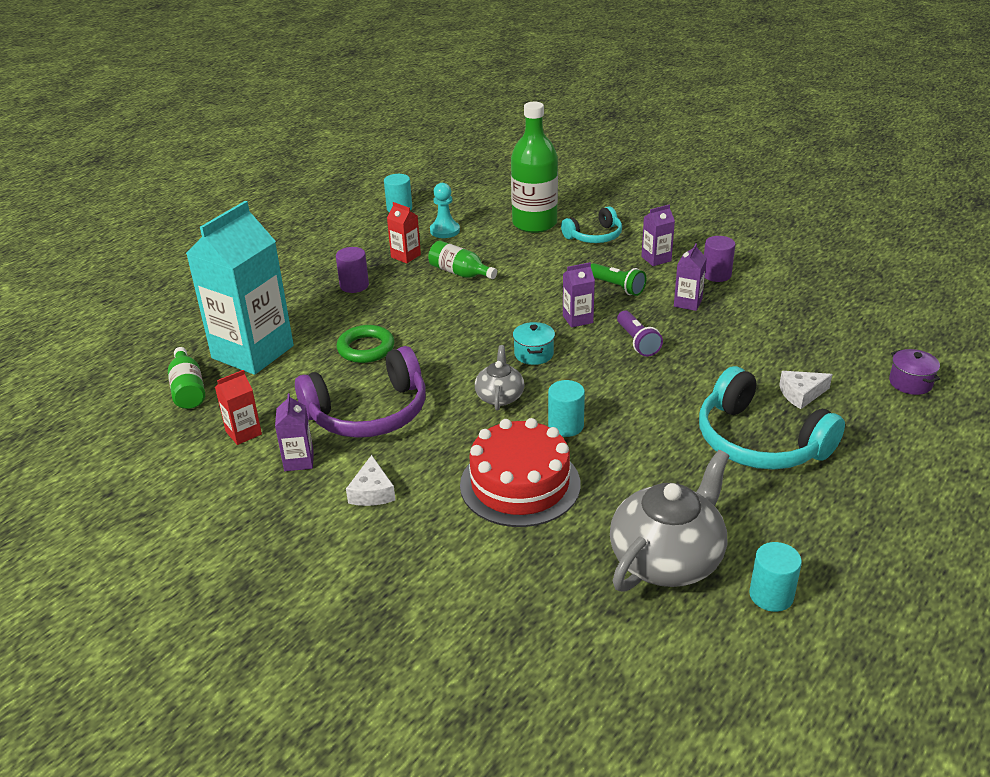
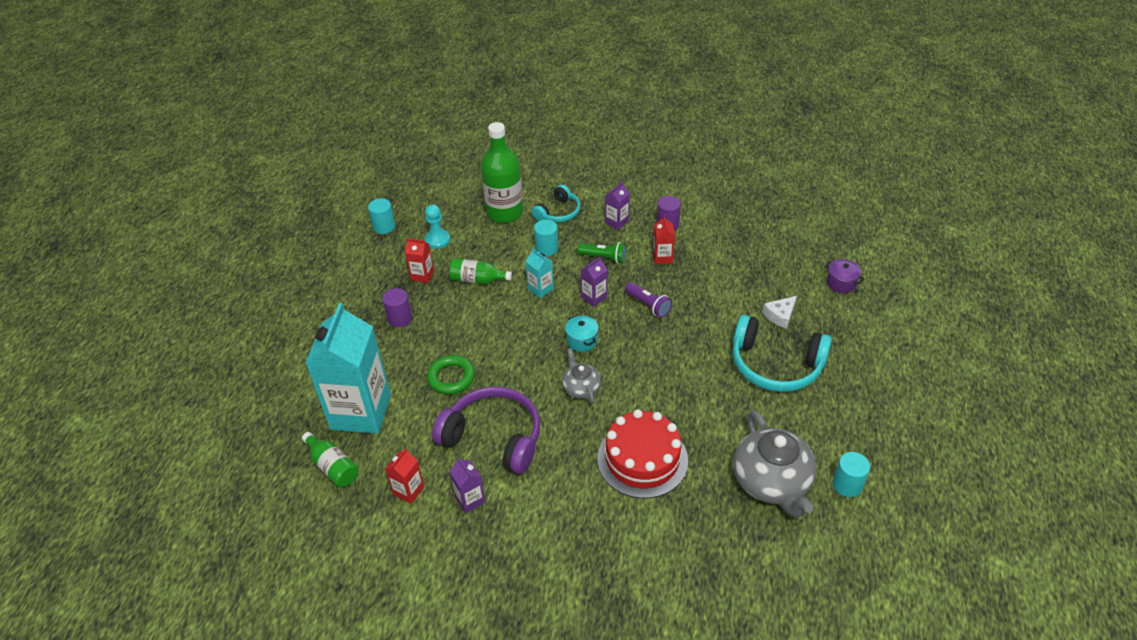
camera: 25 degrees left, 10 degrees up
purple headphones [295,346,426,438] -> purple headphones turned 105 degrees counterclockwise [432,387,540,474]
white cheese [346,455,396,506] -> none
turquoise cylinder [548,380,585,437] -> turquoise cylinder moved to [534,220,558,256]
grey teapot [610,450,729,592] -> grey teapot turned 150 degrees clockwise [733,410,817,518]
purple carton [674,243,707,311] -> red carton [653,215,675,264]
none -> turquoise carton [525,248,554,298]

